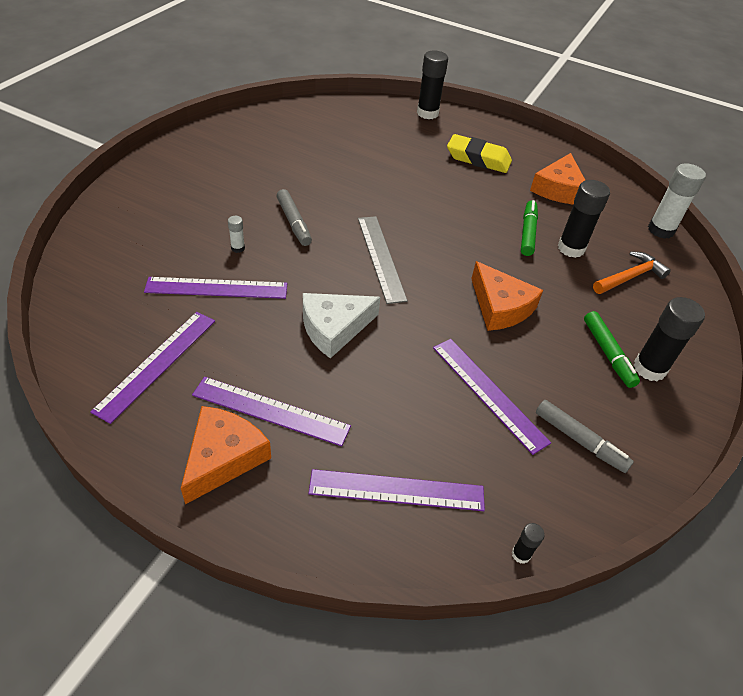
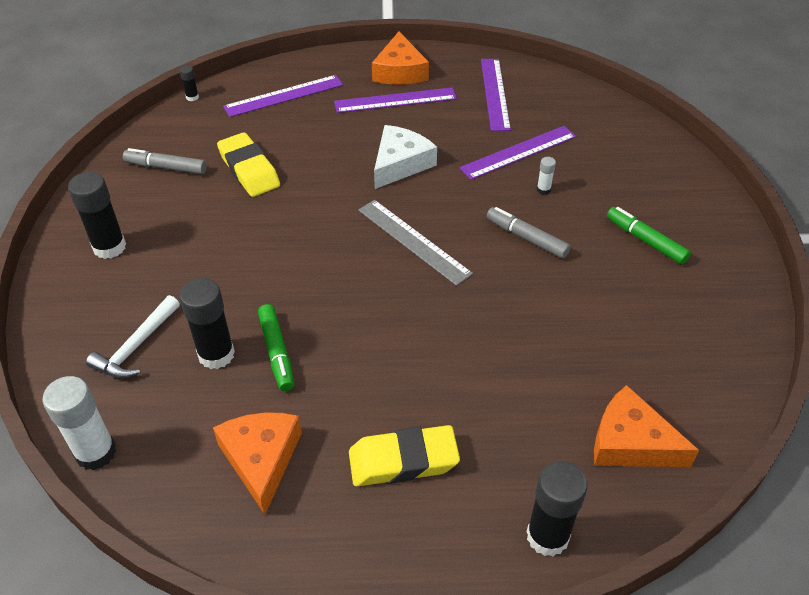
camera: 155 degrees right, 0 degrees up
purple ruler [433,339,551,455] -> yellow eraser [217,132,280,197]
orange cheese [471,261,543,331] -> orange cheese moved to [594,385,699,467]
green marker [584,311,640,388] -> green marker moved to [607,207,691,264]
orange hammer [593,251,671,294] -> white hammer [86,295,180,379]

